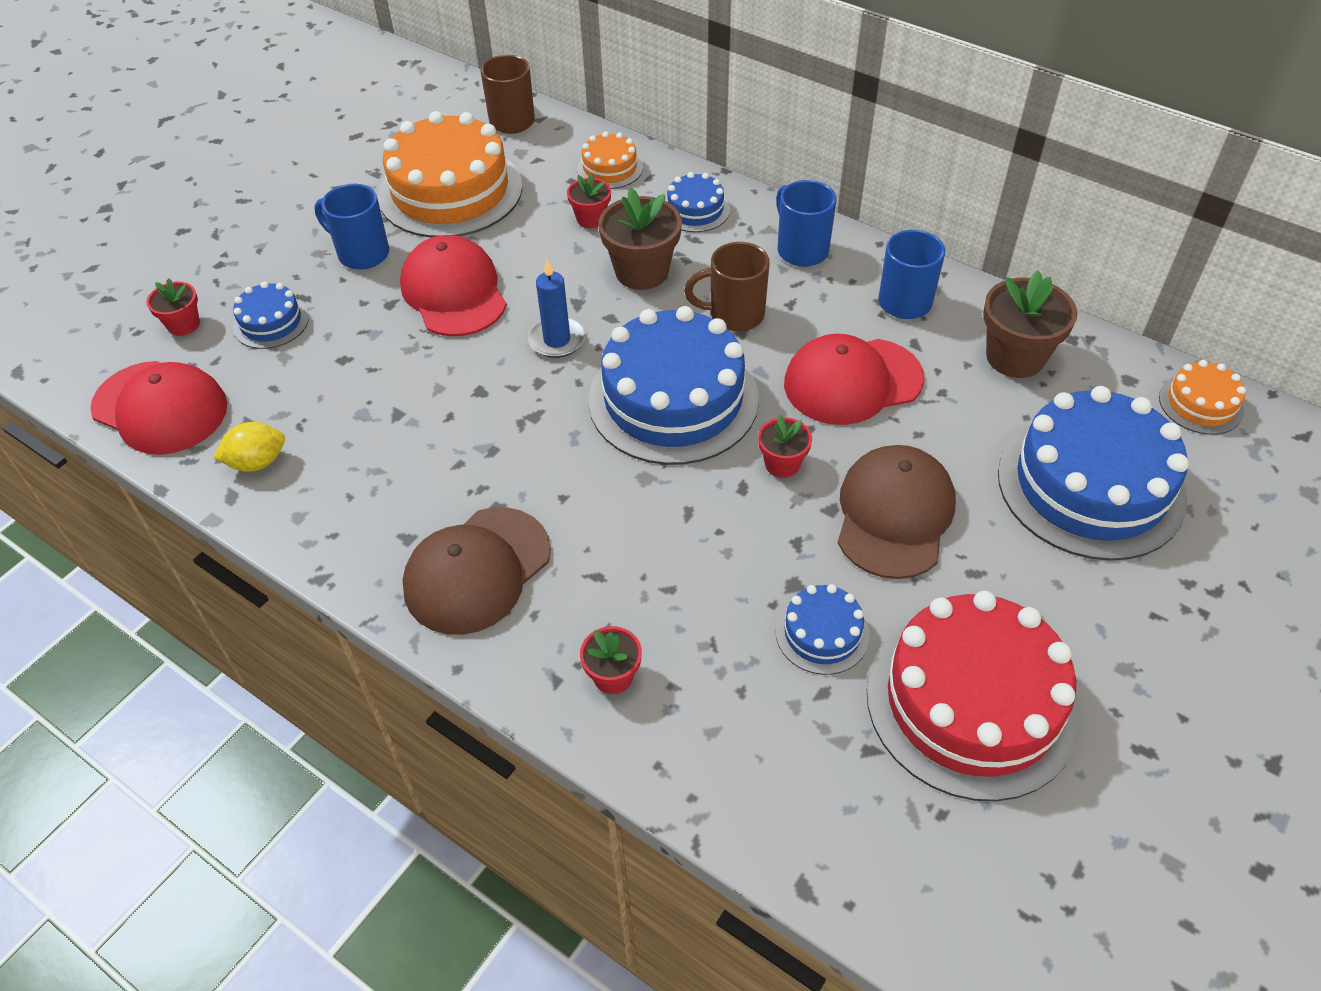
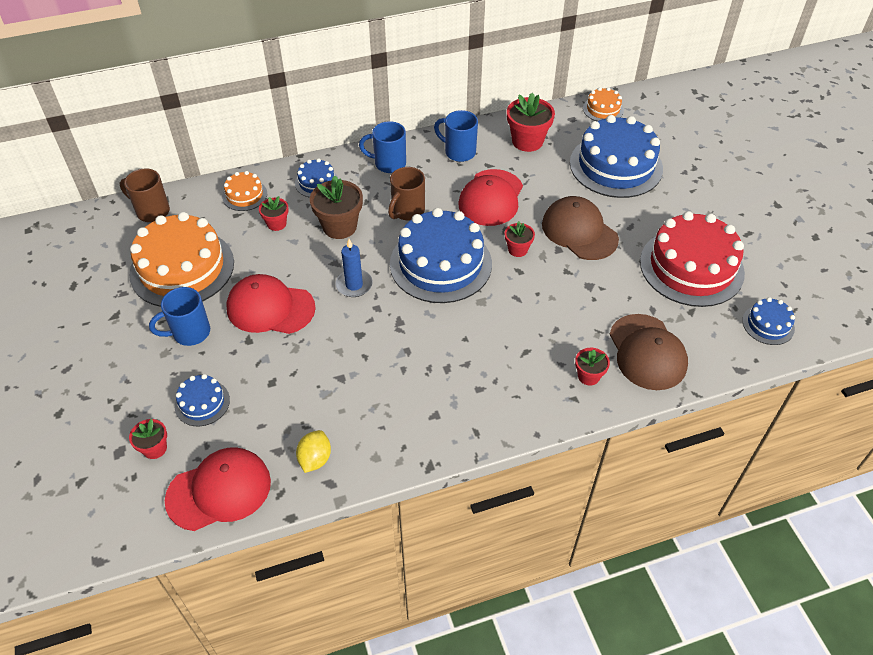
camera: 55 degrees left, 0 degrees up
brown cap [402,507,551,635] -> brown cap moved to [609,314,688,390]
blue cake [775,584,870,675] -> blue cake moved to [742,297,795,345]
brown flower pot [983,270,1078,378] -> red flower pot [507,93,555,152]

